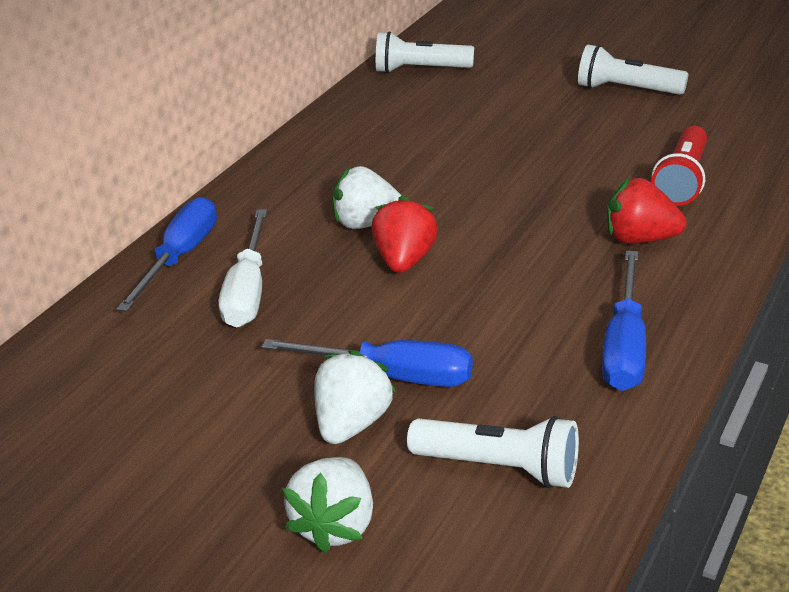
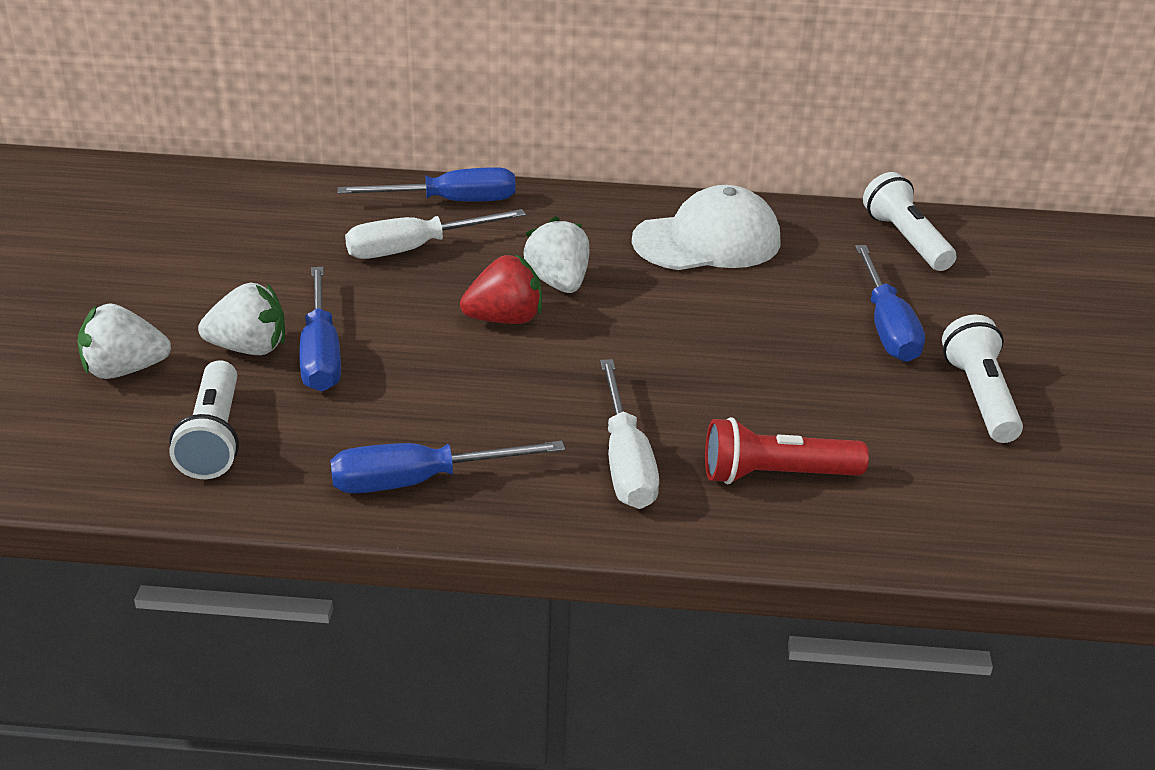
camera: 60 degrees right, 0 degrees up
red strawberry [607,178,687,244] -> white screwdriver [600,359,659,509]
none -> white cap [632,185,781,270]
none -> blue screwdriver [855,245,925,362]

